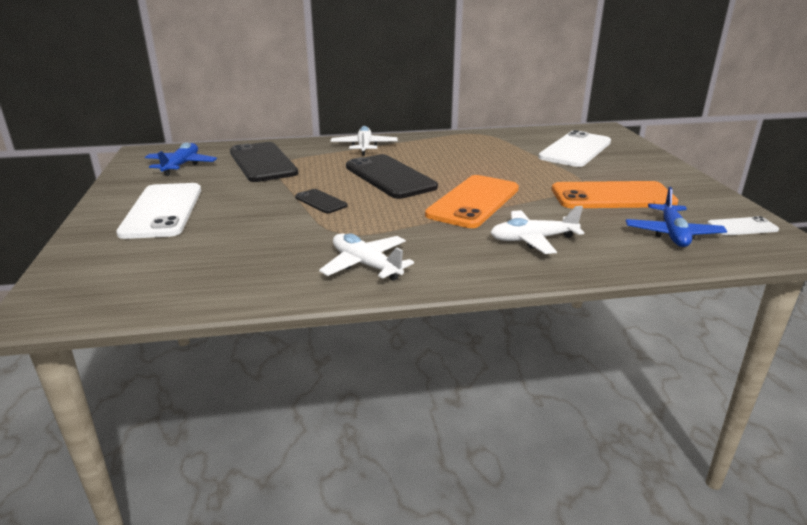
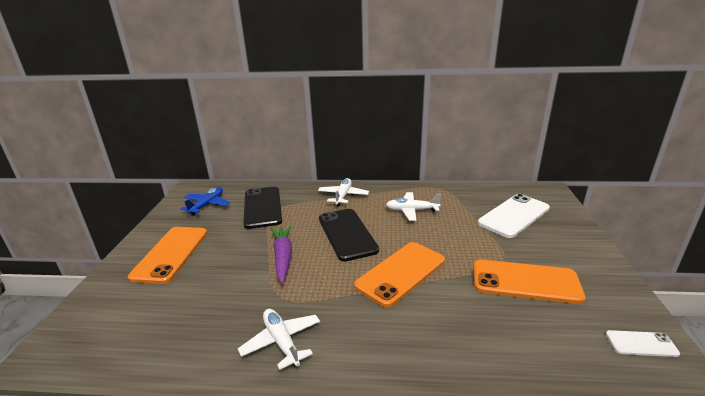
camera: 15 degrees right, 0 degrees up
white phone [116,183,201,239] -> orange phone [128,227,207,284]
black phone [295,189,348,213] -> purple carrot [271,226,292,284]
white plane [491,206,584,254] -> white plane moved to [386,192,441,221]
blue plane [626,187,727,247] -> none

